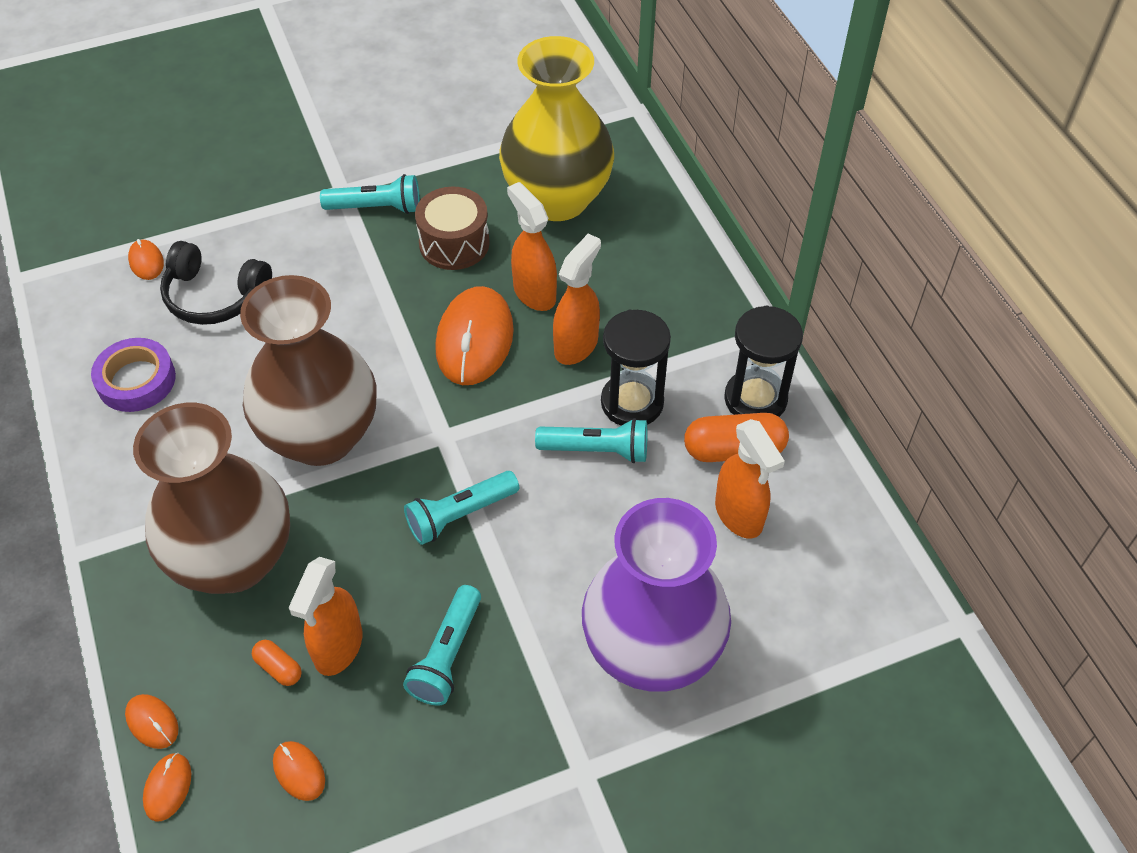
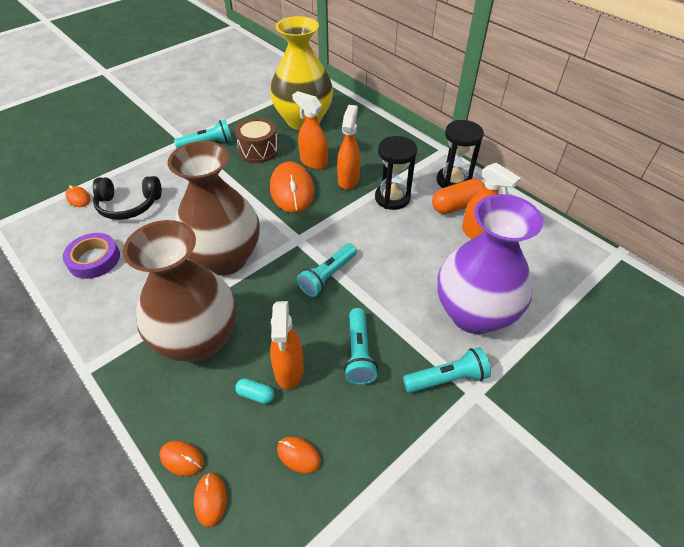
camera: 20 degrees left, 5 degrees down
orange capsule [252,640,301,686] -> turquoise capsule [235,378,274,404]
turquoise flashlight [535,418,647,463] -> turquoise flashlight moved to [403,347,491,393]

